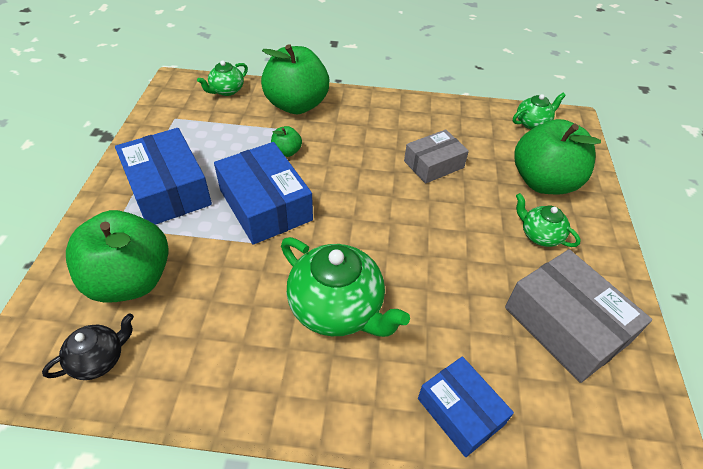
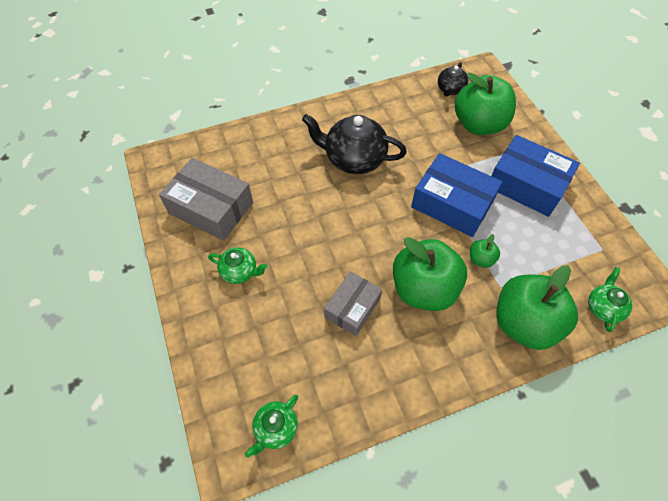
camera: 155 degrees right, 10 degrees up
green teapot [281,237,410,337] -> black teapot [302,114,407,174]
blue box [418,356,514,457] -> none
green apple [514,119,601,195] -> green apple moved to [393,237,467,311]

